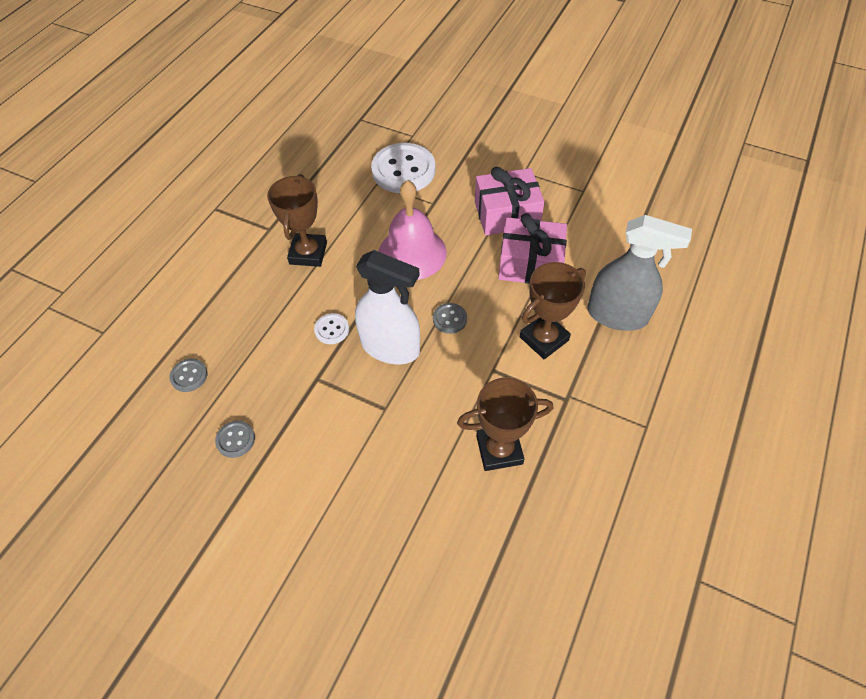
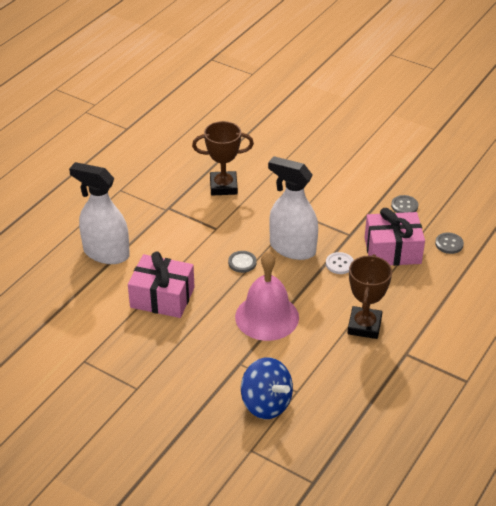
camera: 175 degrees left, 15 degrees down
white button [371,143,436,193] -> blue spinning top [241,357,293,419]
pink gift [475,167,545,235] -> pink gift moved to [364,208,425,266]
brown trophy [520,262,586,359] -> none
grey spray bottle [587,215,692,331] -> white spray bottle [69,162,130,264]

